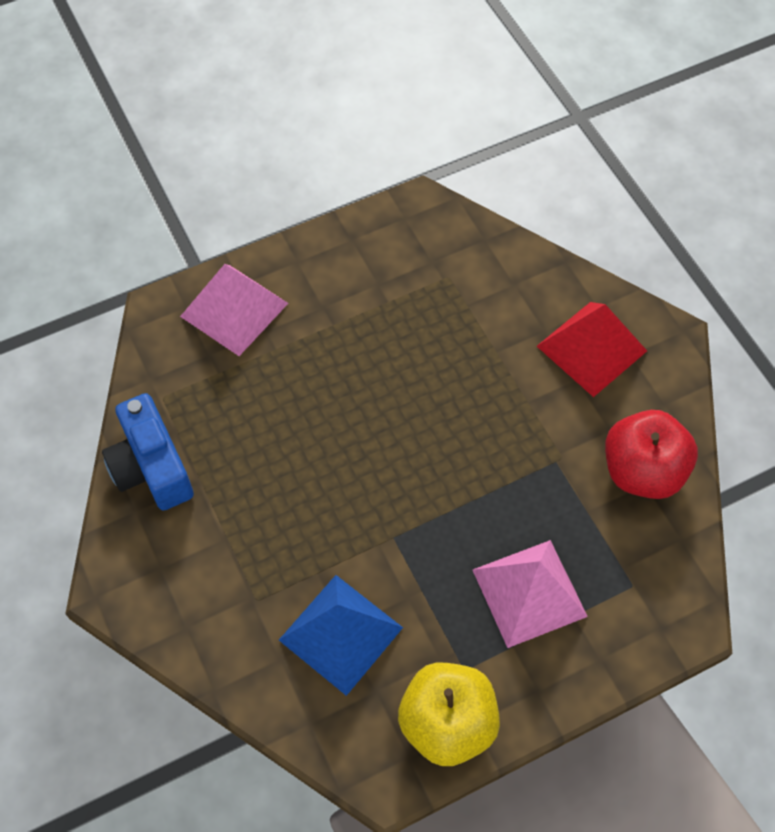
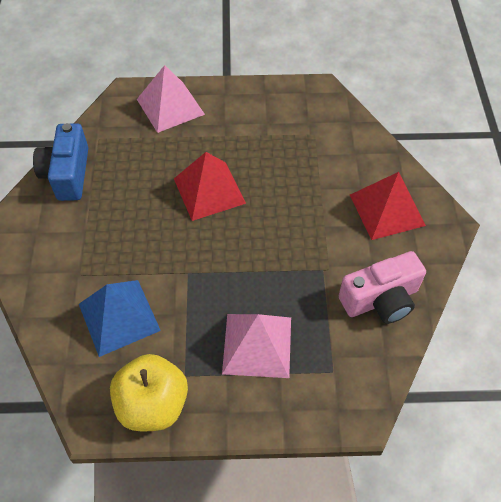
camera: 25 degrees right, 5 degrees down
red apple [605,410,698,499] -> pink camera [339,251,426,324]
none -> red pyramid [174,152,246,221]

